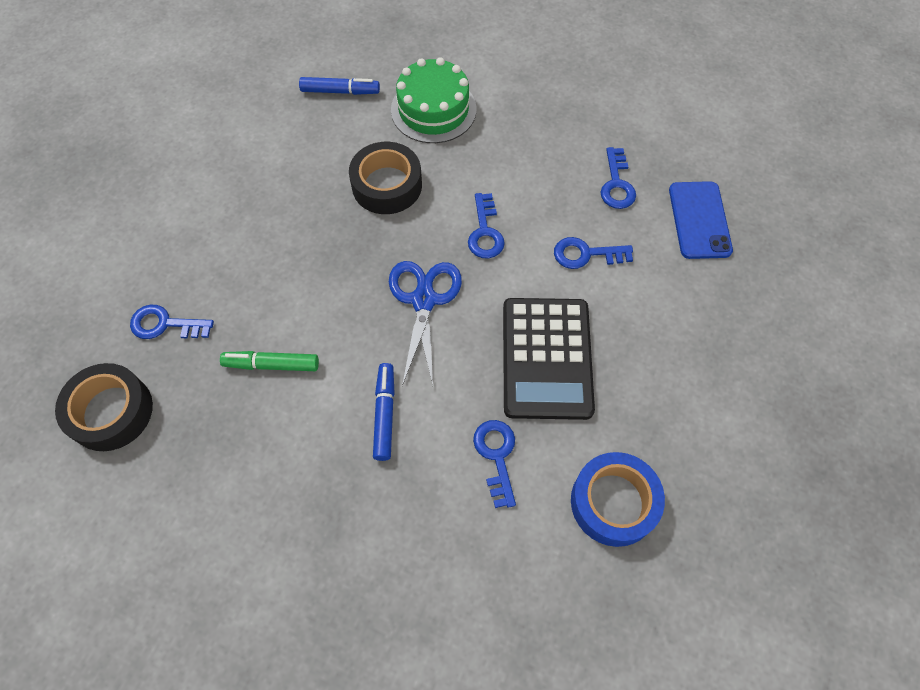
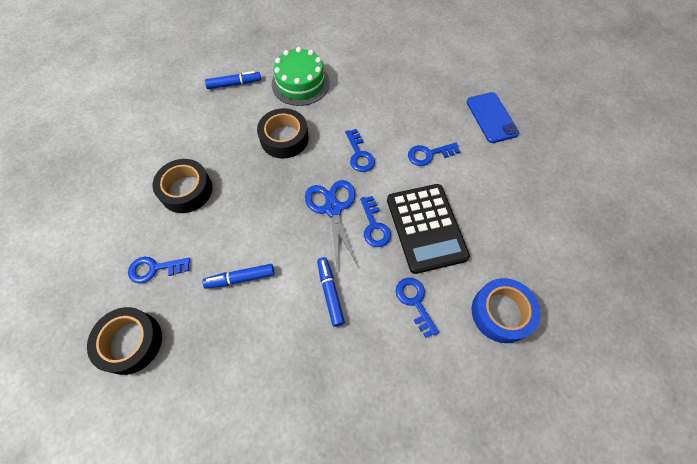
camera: 15 degrees left, 0 degrees up
green marker [220,351,319,371] -> blue marker [202,264,274,289]
blue key [601,147,636,209] -> blue key moved to [360,196,391,247]
none -> black tape [152,159,212,213]

